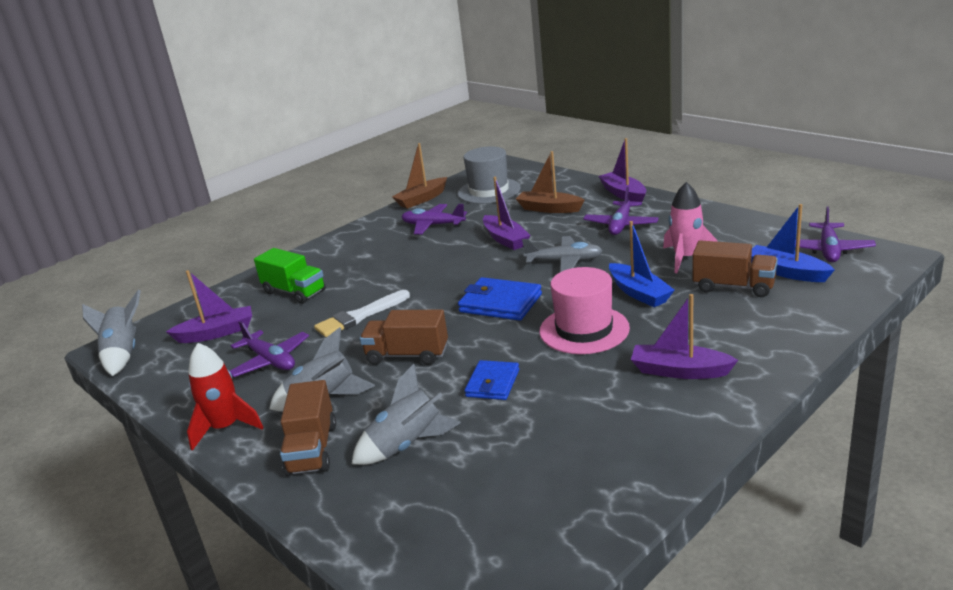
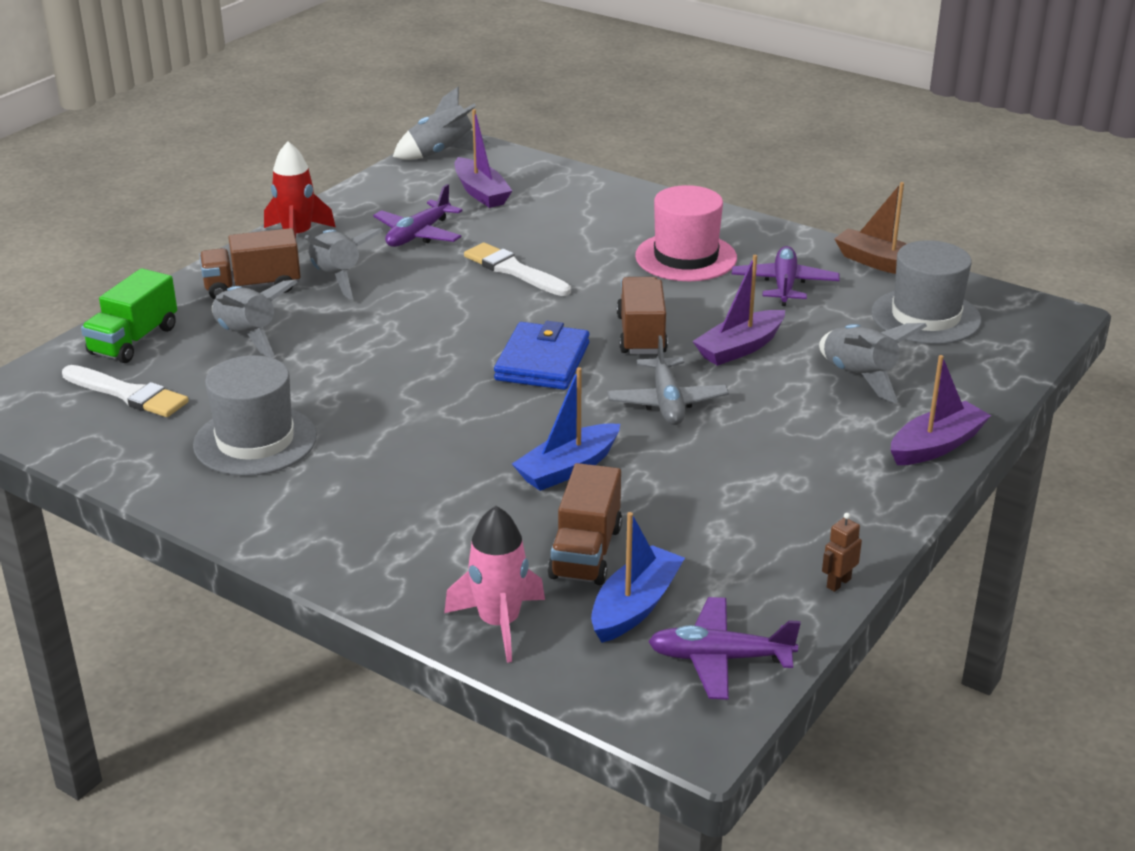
camera: 75 degrees right, 5 degrees up
green truck [254,248,326,304] -> green truck moved to [81,268,177,363]
brown truck [360,309,448,365] -> brown truck moved to [617,277,668,354]
blue wallet [465,360,519,400] -> none
brown boat [516,151,585,213] -> grey rocket [819,323,927,403]
pink hat [540,267,630,354] -> pink hat moved to [635,185,737,281]
purple plane [583,187,659,235] -> none
purple boat [631,294,738,379] -> none
pink rocket [663,182,718,273] -> pink rocket moved to [444,506,545,663]
none -> white brush [62,365,189,417]
none -> grey hat [193,355,317,476]
none -> brown robot [822,513,862,592]

